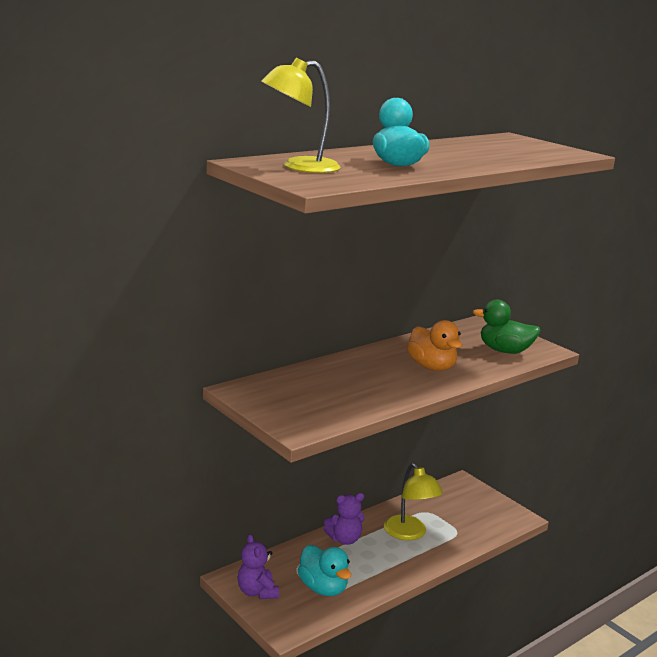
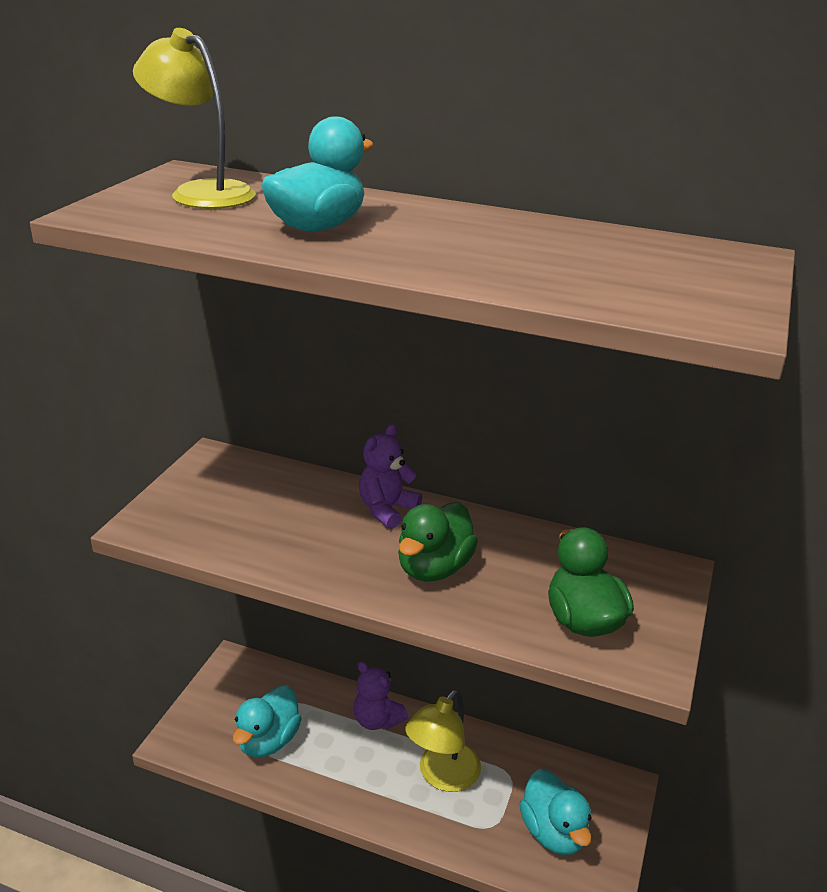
camera: 60 degrees right, 10 degrees up
purple teddy bear [237,534,279,599] -> purple teddy bear moved to [359,424,422,529]
orange duck [407,320,462,371] -> green duck [398,502,478,582]
none -> turquoise duck [520,769,592,855]

